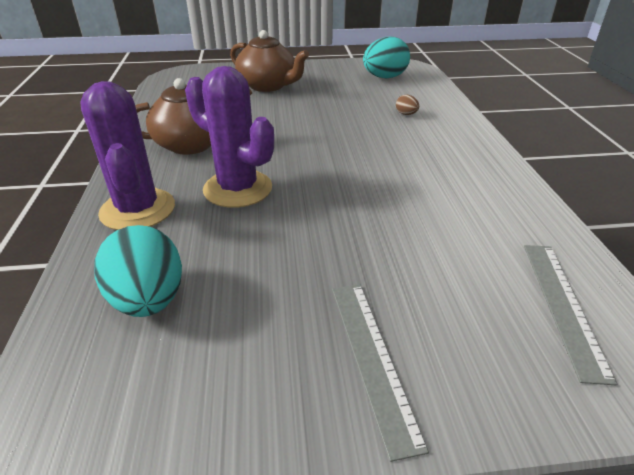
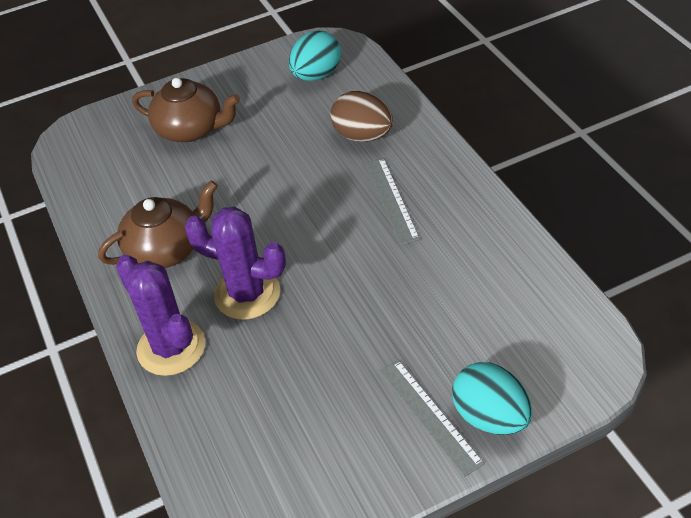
camera: 15 degrees left, 10 degrees up
turquoise egg [94,225,182,317] -> turquoise egg moved to [452,362,532,435]
brown egg [396,95,419,115] -> brown egg [331,91,393,142], size x2.33
grey ruler [524,245,617,385] -> grey ruler moved to [365,158,420,245]

